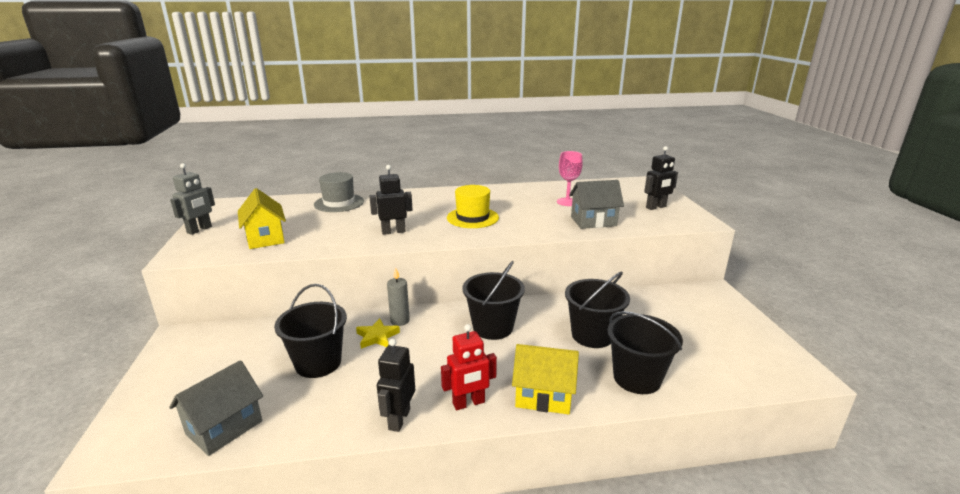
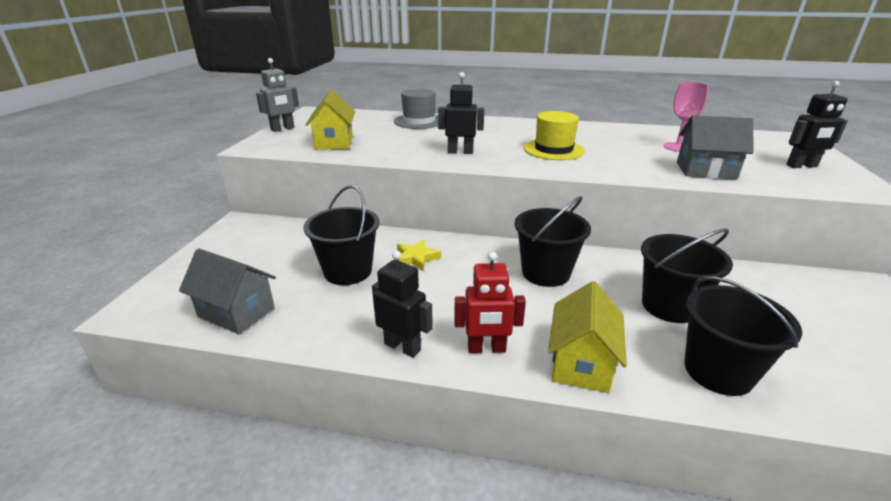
camera: 20 degrees right, 5 degrees up
grey house [169,360,263,456] -> grey house turned 60 degrees clockwise [179,248,276,334]
black robot [377,339,415,432] -> black robot turned 90 degrees clockwise [372,251,433,358]
grey candle [387,268,410,326] -> none
yellow house [512,344,579,414] -> yellow house turned 75 degrees clockwise [548,281,627,393]

